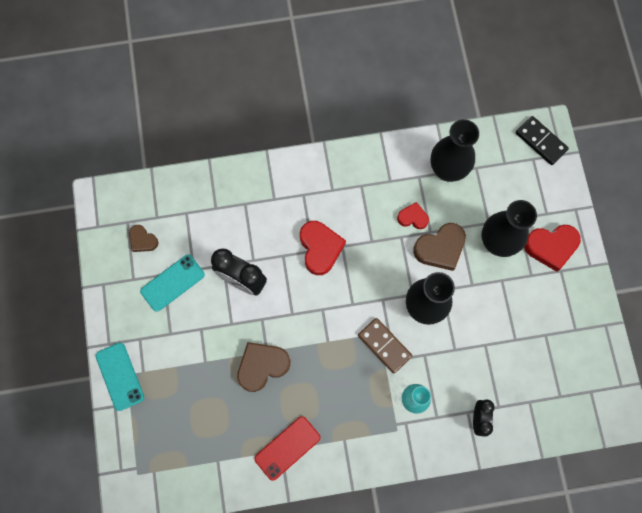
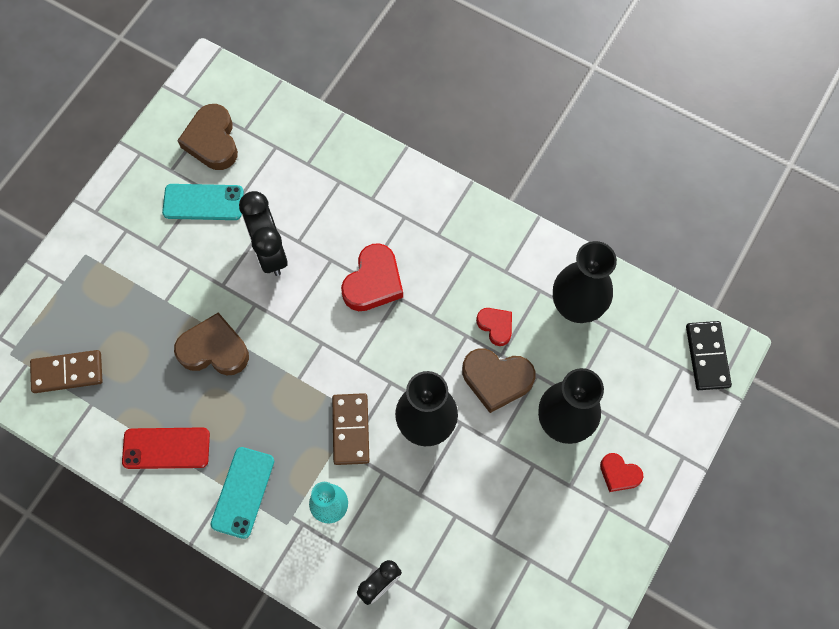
camera: 40 degrees right, 5 degrees down
turquoise phone [96,343,144,411] -> turquoise phone moved to [210,447,274,539]
brown heart [129,225,158,252] -> brown heart [177,104,238,170], size x1.72
red heart [524,225,581,272] -> red heart [600,453,643,492], size x0.58
none -> brown domino [30,350,102,393]

